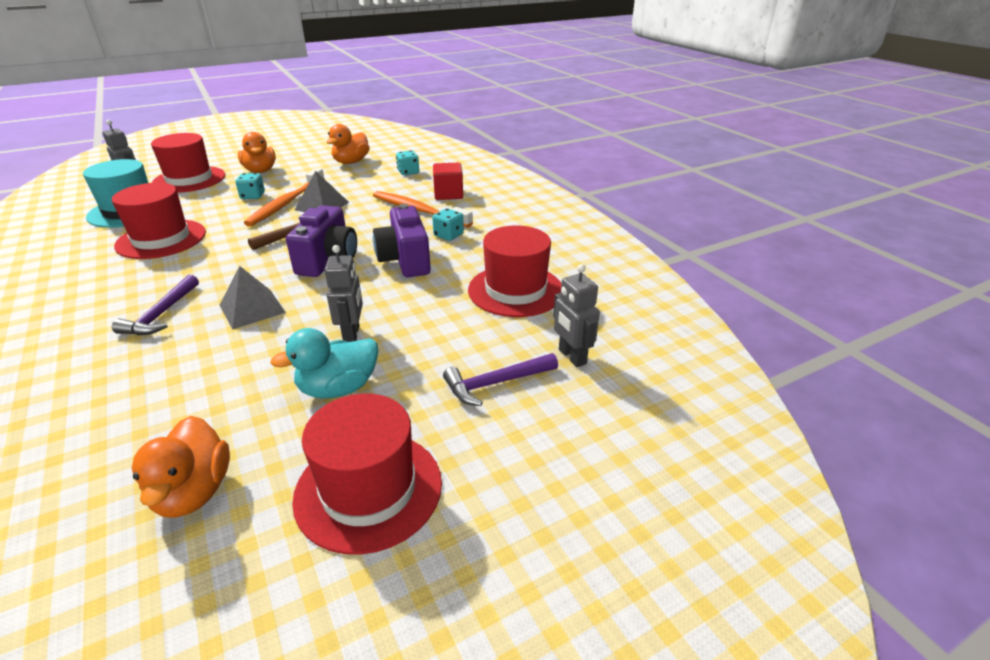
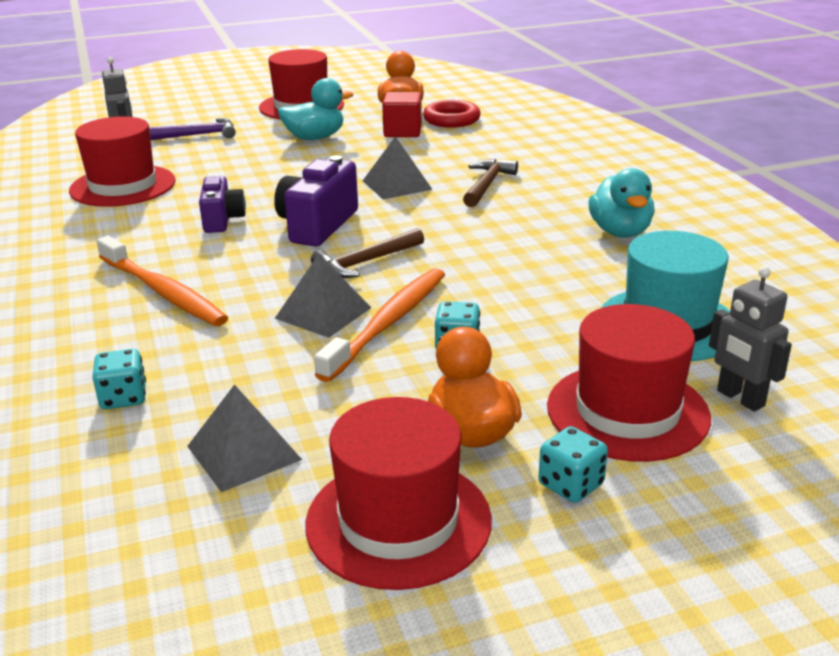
camera: 170 degrees left, 5 degrees down
red hat [112,183,206,259] -> red hat moved to [305,397,492,590]
purple hammer [112,275,199,335] -> brown hammer [463,159,518,207]
grey robot [324,245,363,342] -> none
orange duck [327,124,370,164] -> grey pyramid [187,385,302,492]
purple camera [373,204,431,277] -> purple camera [199,176,246,233], size x0.66
turquoise dice [432,208,464,241] -> turquoise dice moved to [538,426,608,503]
red cube [433,163,463,200] -> red cube moved to [382,92,422,137]
none -> red ring [423,100,480,128]
none -> turquoise duck [589,168,654,238]

